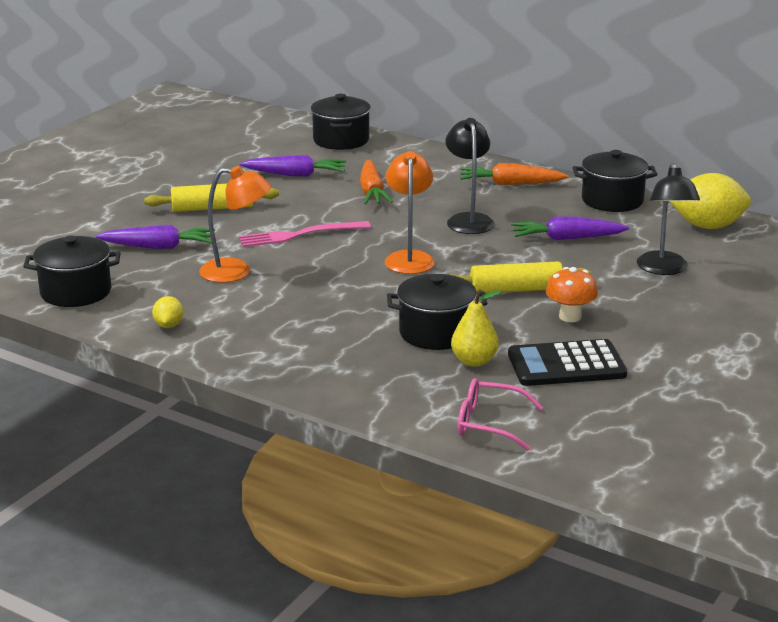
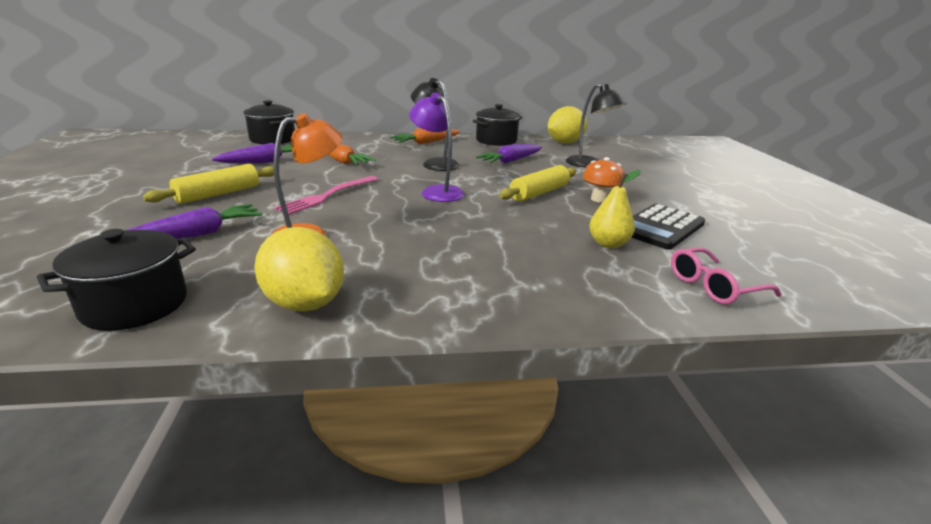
camera: 40 degrees left, 0 degrees up
yellow lemon [152,296,183,328] -> yellow lemon [255,227,344,311], size x2.08
orange lamp [385,151,435,274] -> purple lamp [409,93,464,202]
black pot [387,274,487,350] -> none

